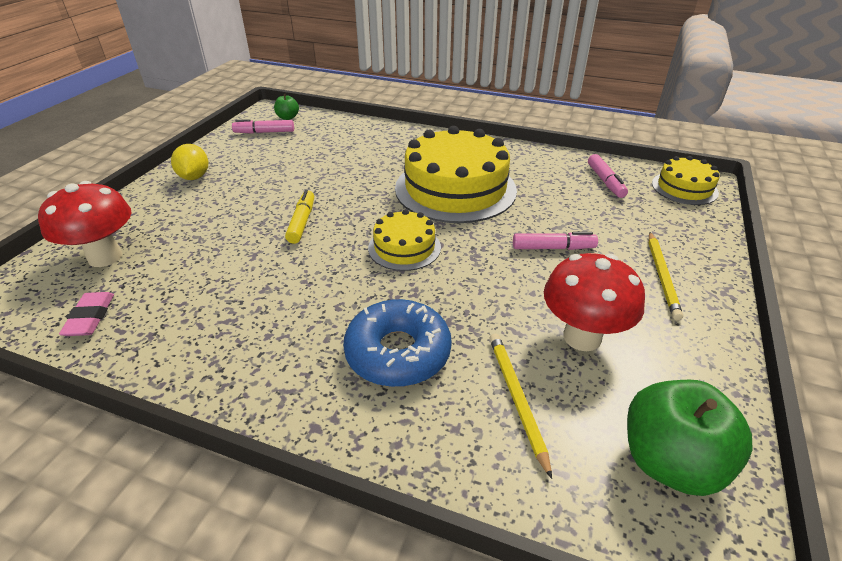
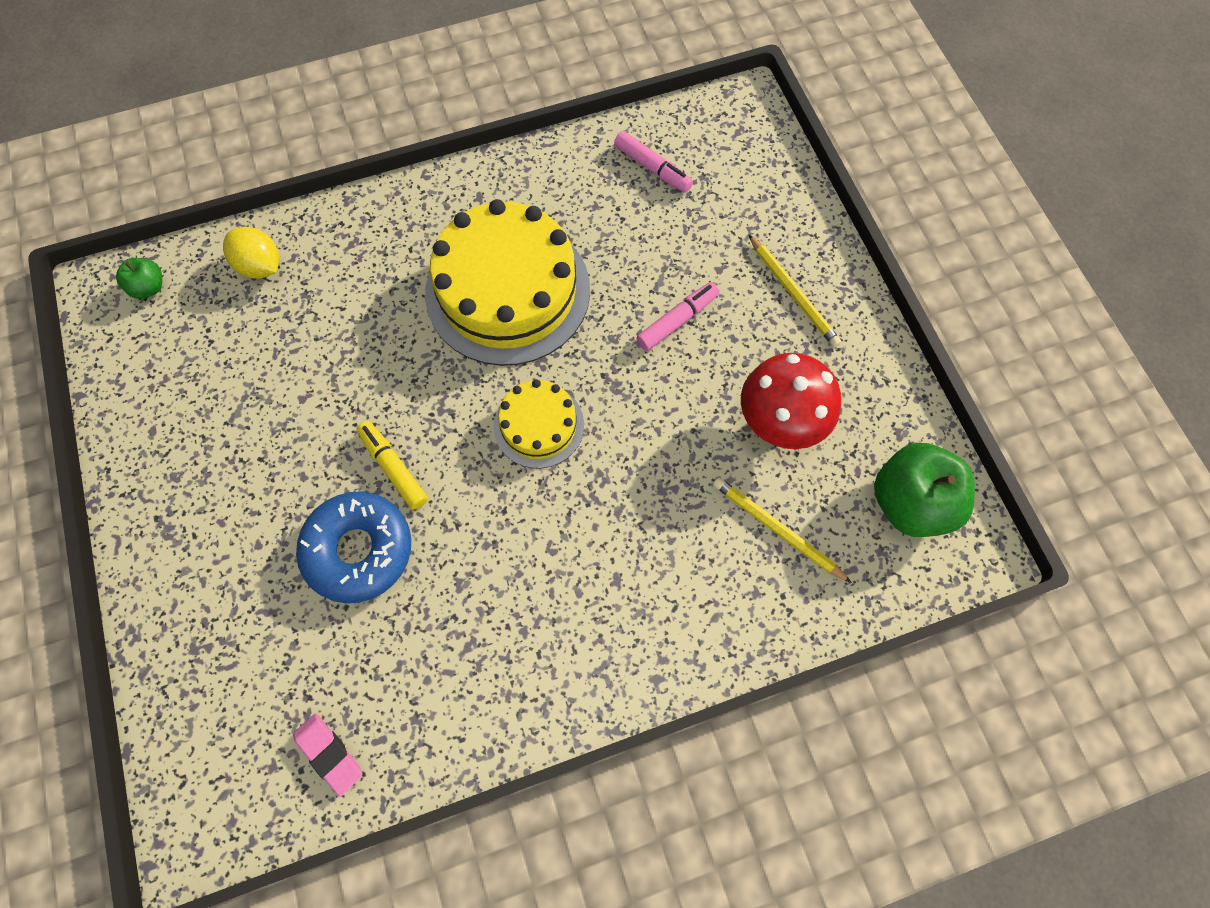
camera: 40 degrees left, 30 degrees up
red mushroom [38,181,132,267] -> none
yellow lemon [171,144,208,180] -> yellow lemon moved to [223,227,279,279]
pink marker [232,119,294,134] -> none
blue donut [343,299,452,387] -> blue donut moved to [296,491,411,603]
yellow cake [652,156,720,205] -> none

